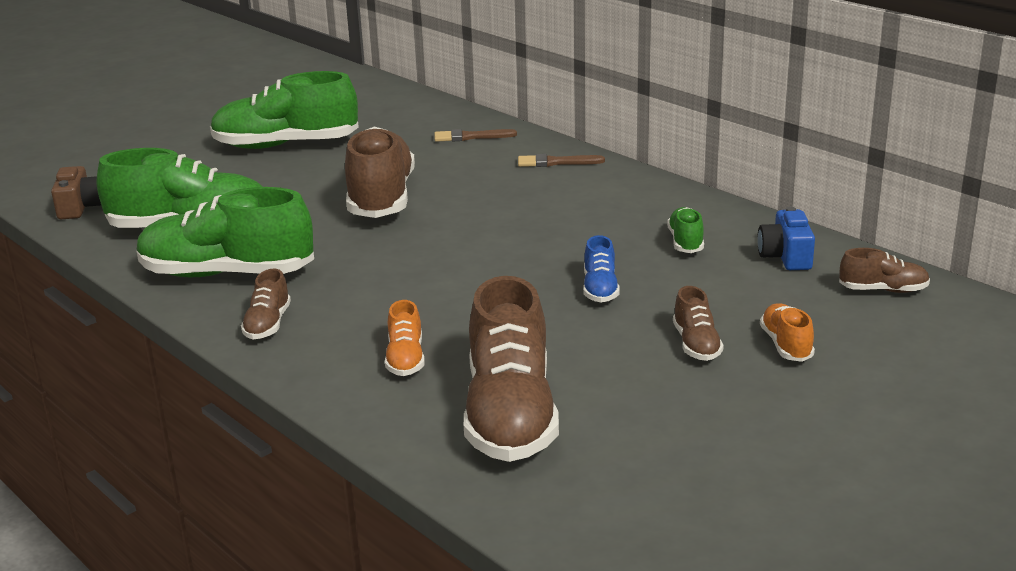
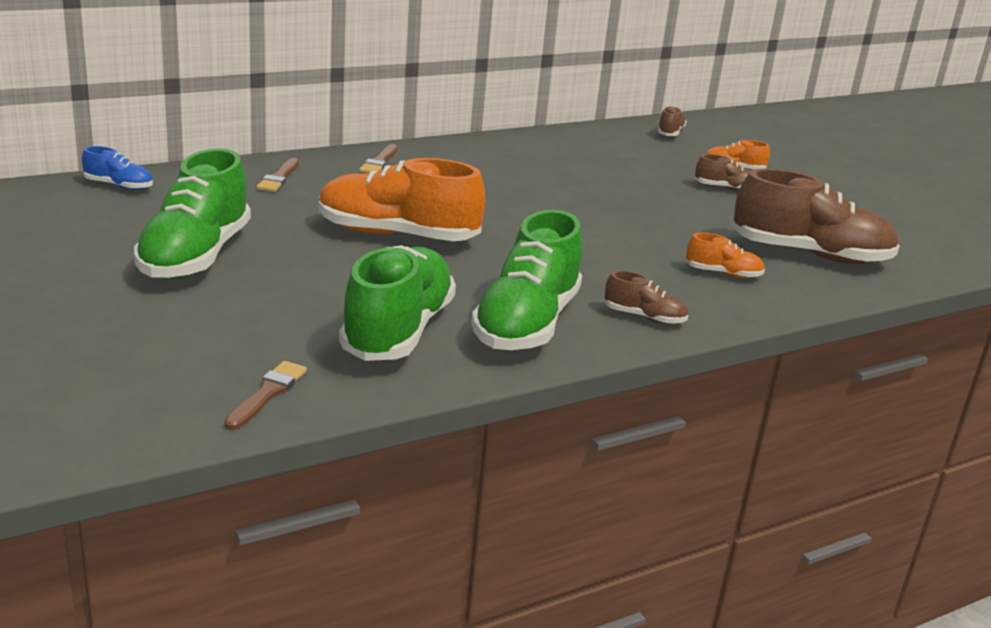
camera: 80 degrees left, 0 degrees up
brown camera [51,166,101,219] -> brown brush [224,361,307,430]
brown shoe [345,126,415,218] -> orange shoe [319,158,486,241]
blue shoe [583,235,620,302] -> blue shoe moved to [82,146,153,190]
green shoe [667,207,704,253] -> none
blue camera [757,207,815,270] -> none

